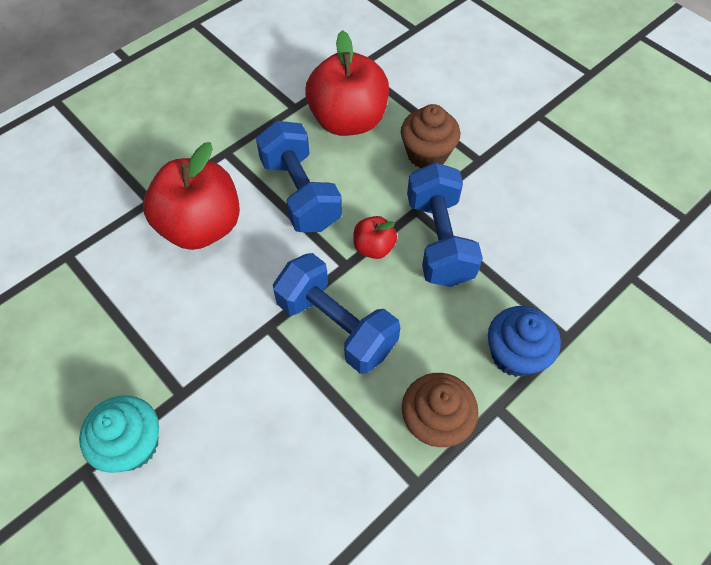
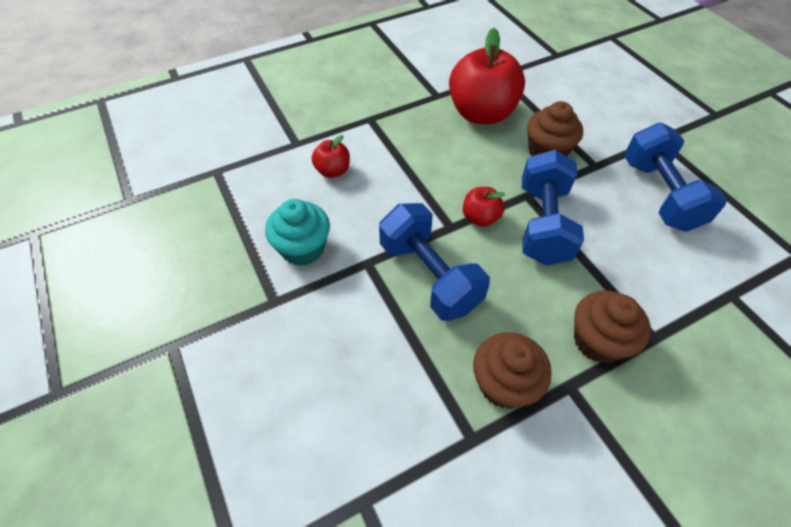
camera: 15 degrees right, 5 degrees down
turquoise cupcake [79,395,159,473] -> turquoise cupcake moved to [265,199,330,266]
red apple [143,142,240,250] -> red apple [312,135,350,178], size x0.48
blue dumbbell [256,121,342,232] -> blue dumbbell moved to [624,123,727,232]
blue cupcake [488,306,561,377] -> brown cupcake [574,290,651,363]

